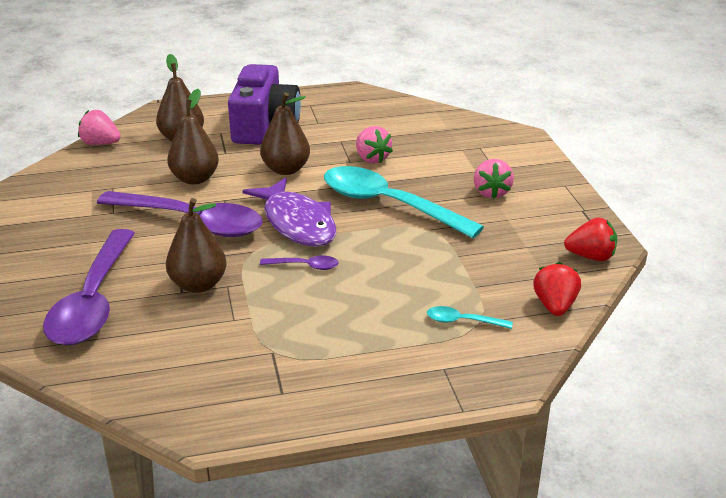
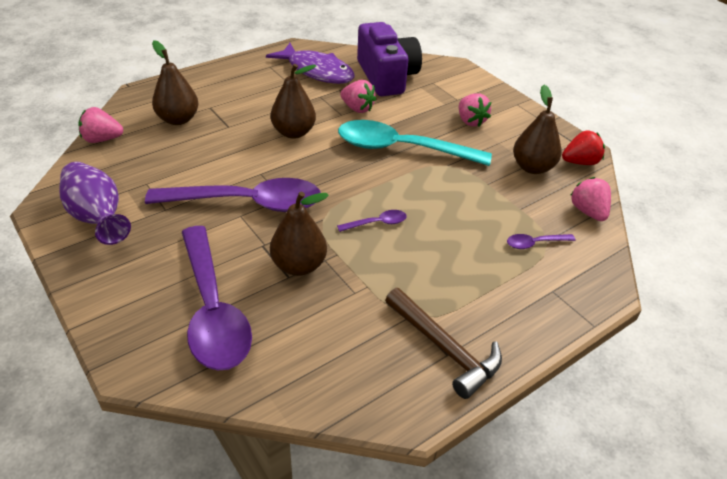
camera: 25 degrees left, 10 degrees up
brown pear [167,89,219,184] -> brown pear moved to [513,85,562,174]
purple camera [228,64,301,145] -> purple camera moved to [357,22,422,96]
purple fish [242,178,336,247] -> purple fish moved to [266,43,355,84]
turquoise spoon [427,306,513,329] -> purple spoon [507,234,575,249]
red strawberry [533,262,581,316] -> pink strawberry [571,177,611,221]
none -> purple vase [59,162,131,245]
none -> brown hammer [385,288,502,399]

